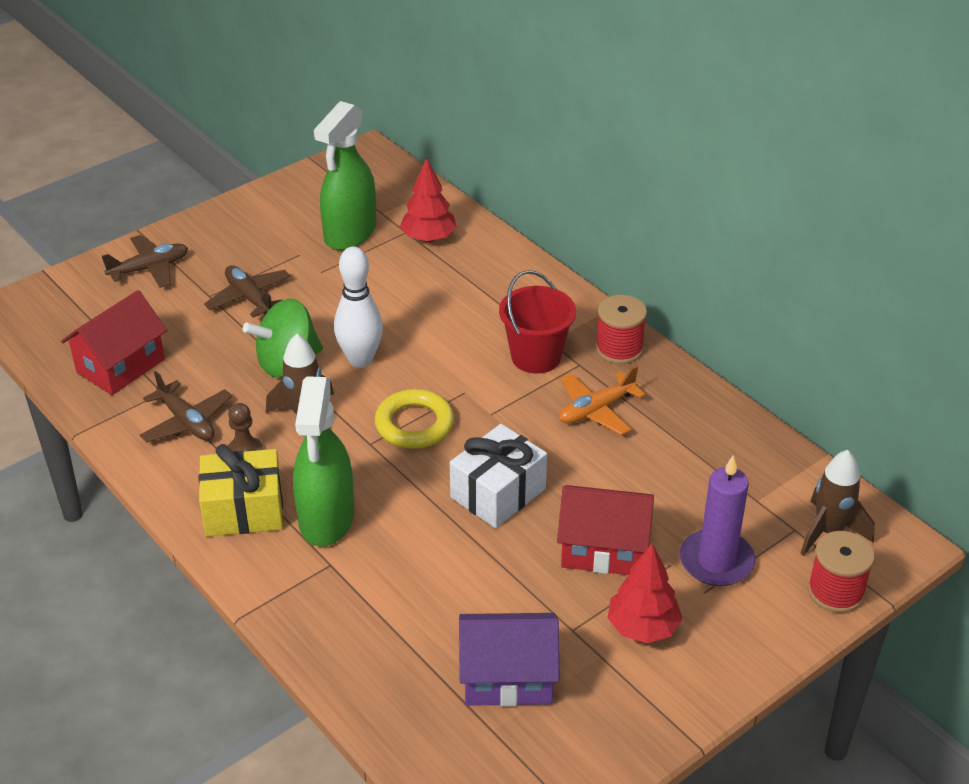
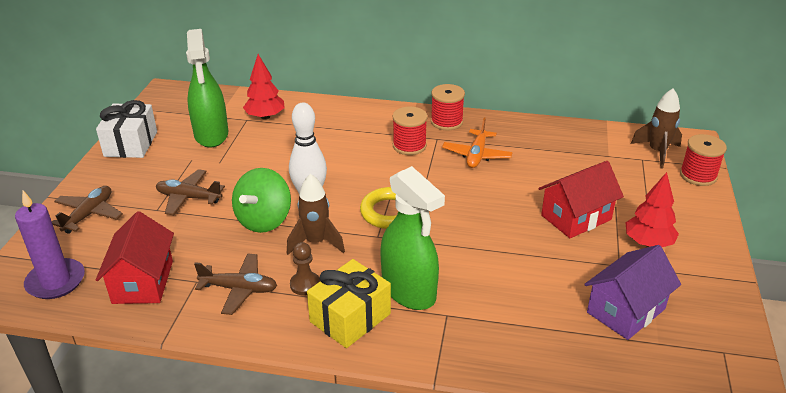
camera: 40 degrees left, 5 degrees down
white gift [450,424,547,528] -> white gift moved to [96,100,157,158]
red bucket [499,270,576,374] -> red spool [393,106,427,155]
purple candle [680,456,755,586] -> purple candle moved to [15,191,85,299]

